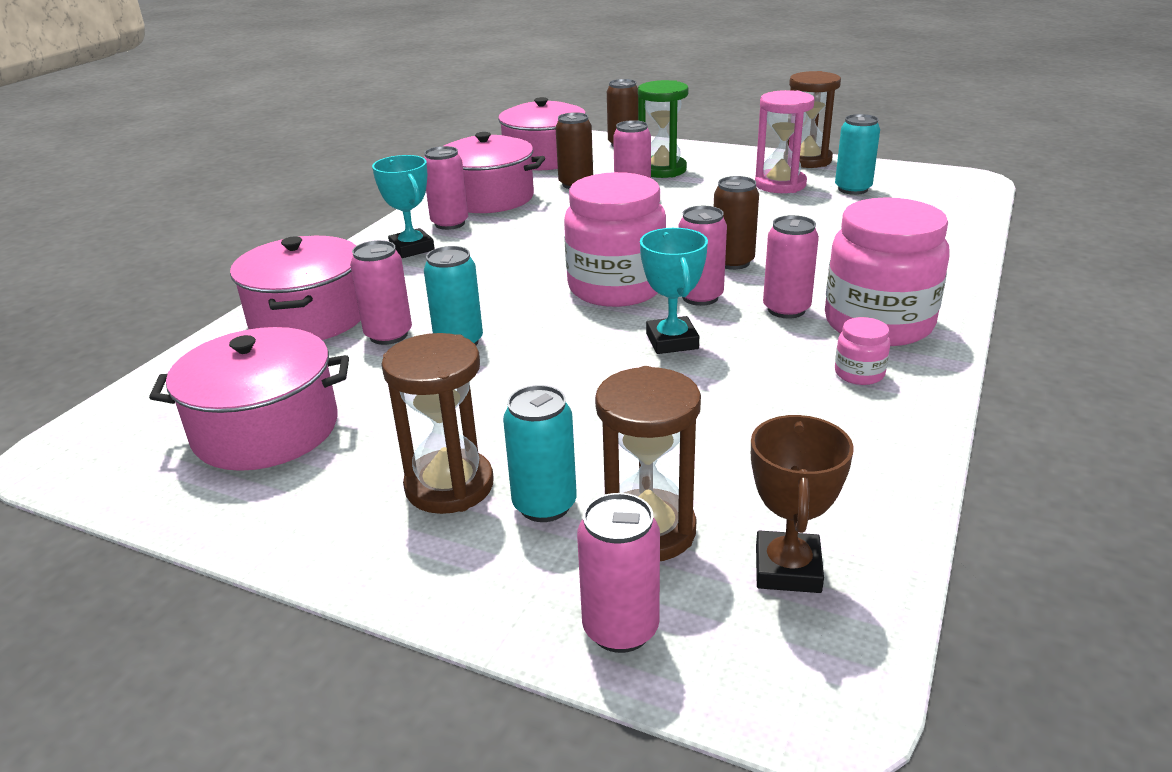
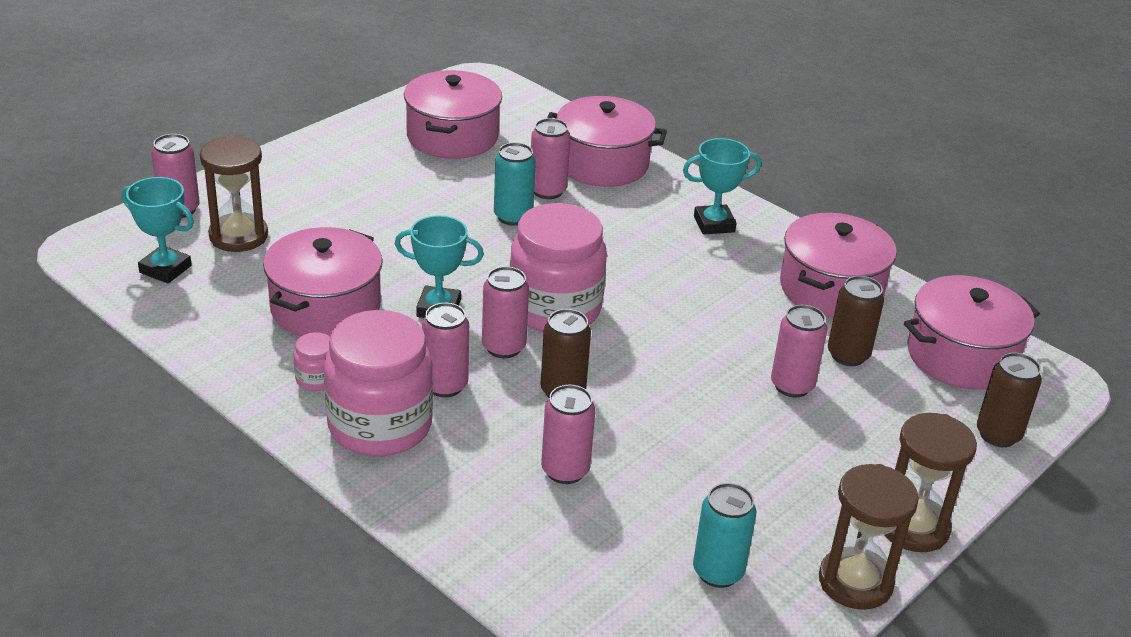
camera: 105 degrees right, 5 degrees up
brown hourglass [381,333,494,514] -> brown hourglass moved to [884,413,977,552]
pink can [424,146,468,230] -> pink can moved to [541,385,595,484]
turquoise can [503,385,577,522] -> none
green hourglass [638,80,689,178] -> none
brown trophy [751,415,854,593] -> turquoise trophy [122,177,194,283]
pink hourglass [755,90,815,193] -> none
none -> pink pot [263,227,383,336]

